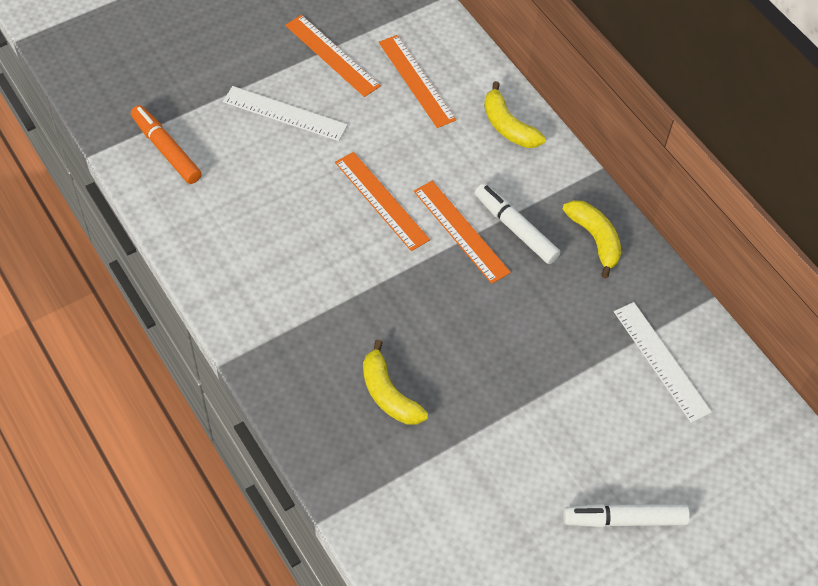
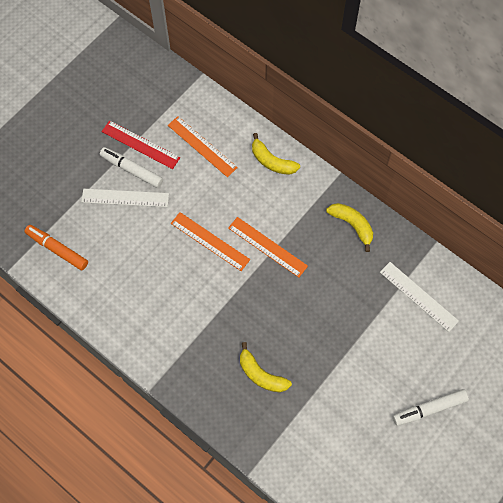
camera: 15 degrees left, 10 degrees up
orange ruler [285,15,381,97] -> red ruler [101,120,180,169]
white marker [475,183,561,264] -> white marker moved to [100,147,163,188]

